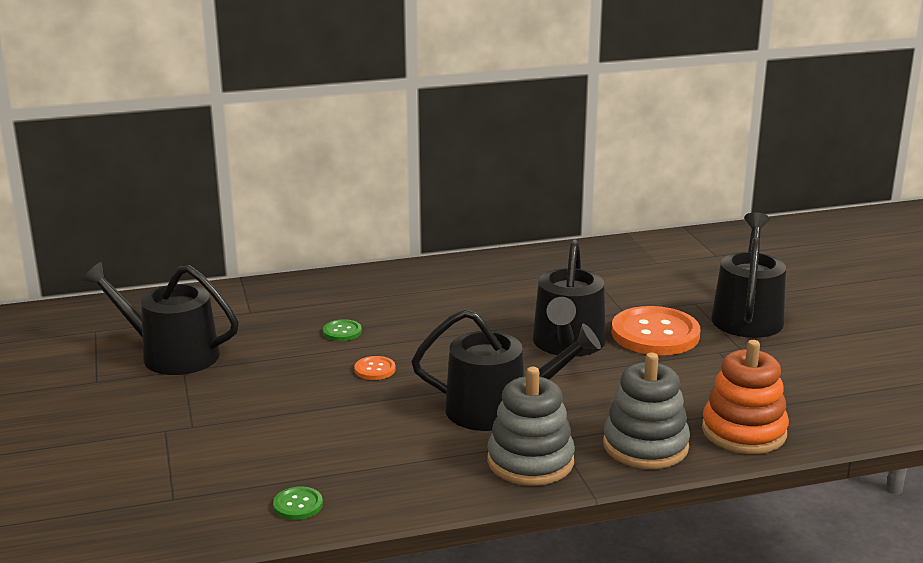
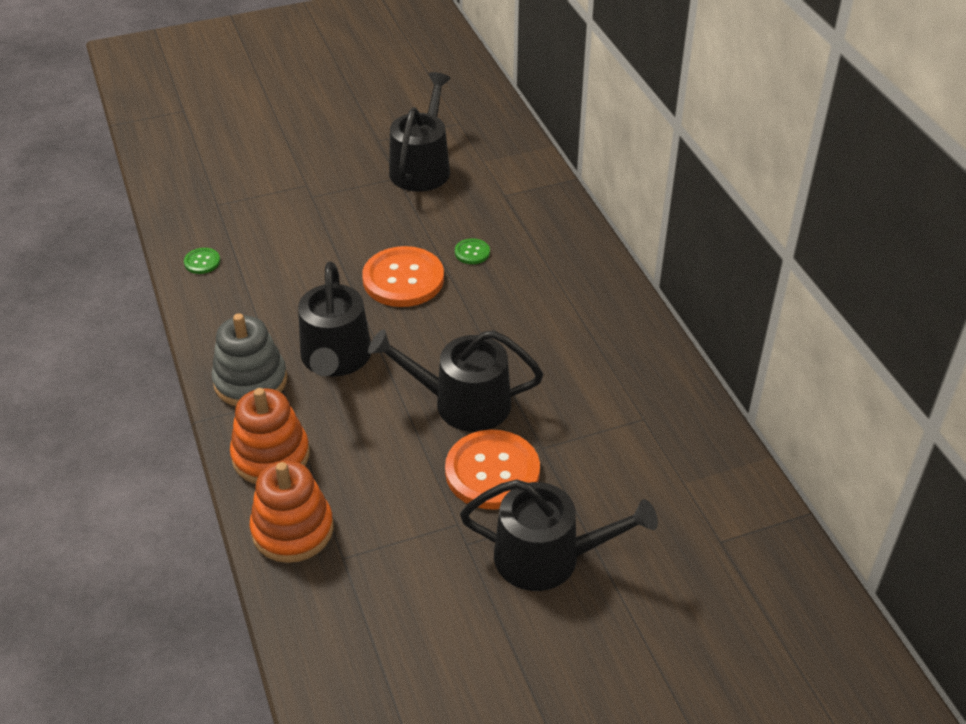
camera: 85 degrees right, 20 degrees up
orange button [354,356,396,380] -> orange button [362,246,444,307], size x2.25
grey stacking toy [603,353,690,469] -> orange stacking toy [230,388,310,484]

